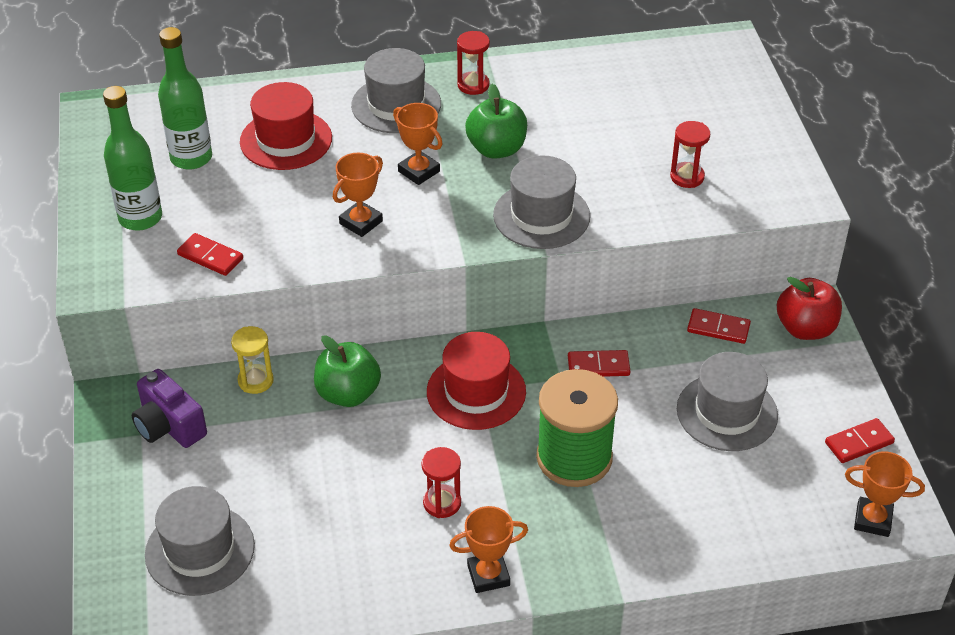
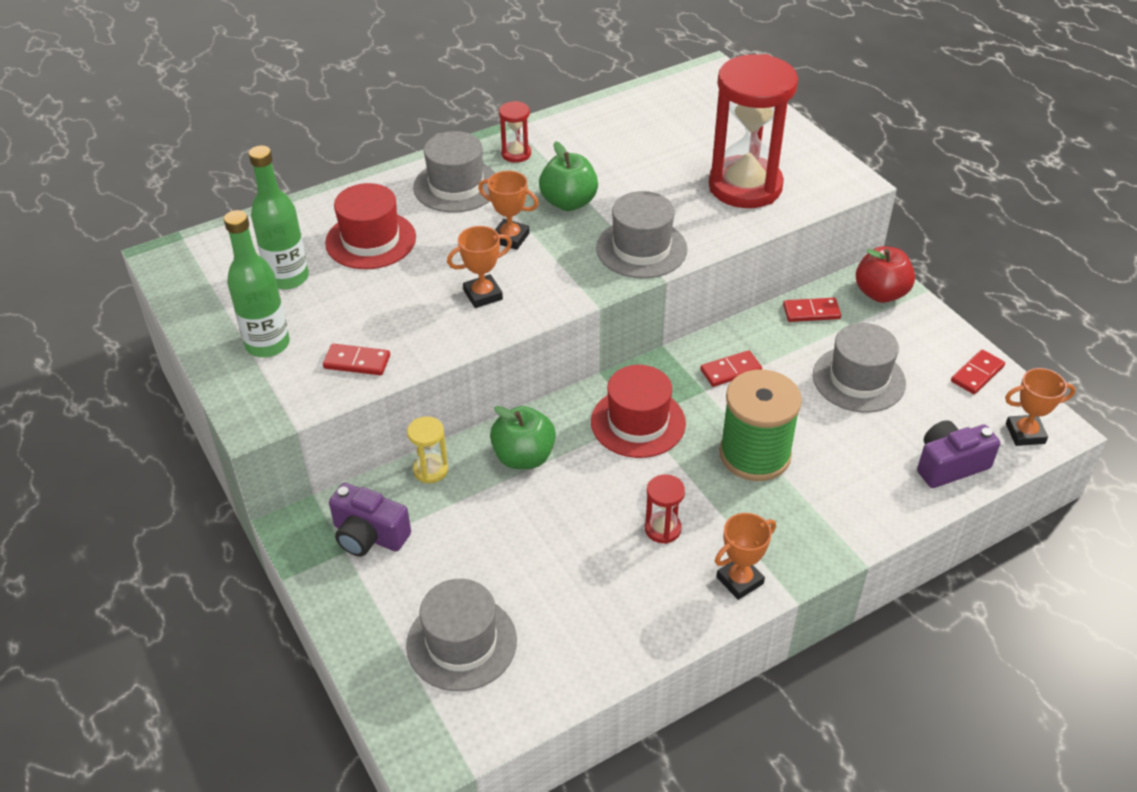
camera: 20 degrees left, 0 degrees up
orange trophy [333,153,383,237] -> orange trophy turned 45 degrees clockwise [447,226,512,308]
red hourglass [670,121,710,188] -> red hourglass [709,54,798,208], size x2.38
none -> purple camera [917,420,1000,488]

